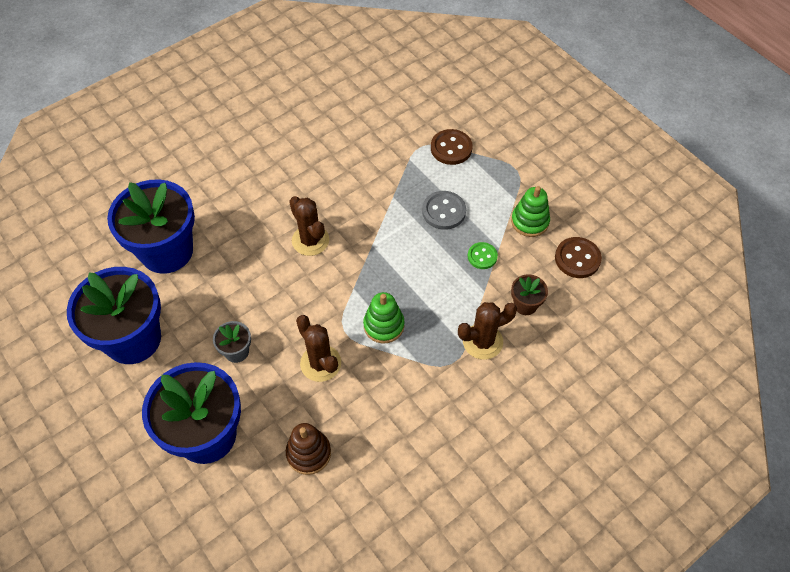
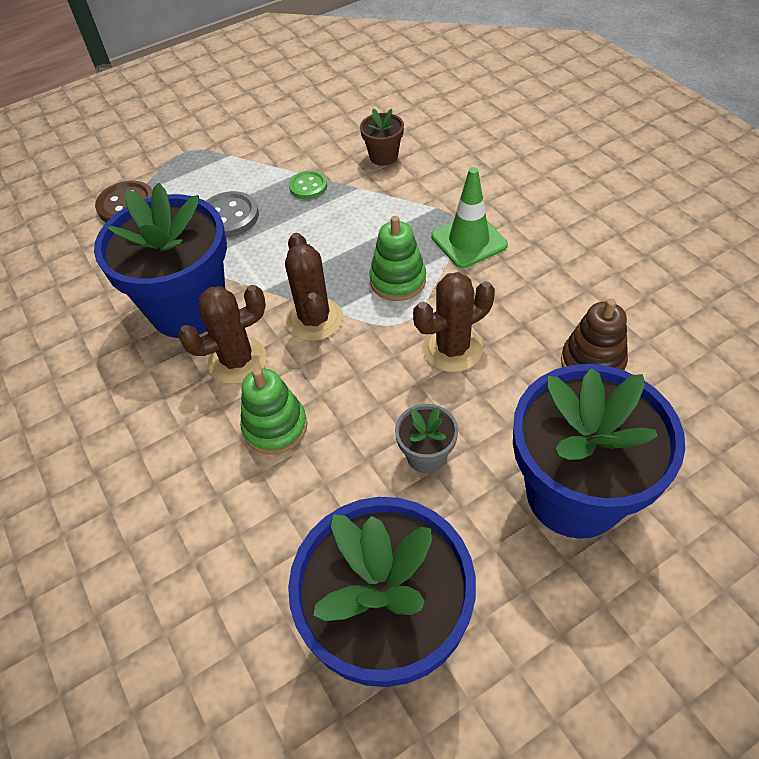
camera: 80 degrees left, 5 degrees down
blue flower pot [107,179,195,274] -> blue flower pot moved to [94,183,227,338]
brown cactus [458,302,517,360] -> brown cactus moved to [285,233,343,341]
green stacking toy [511,186,550,237] -> green stacking toy moved to [240,368,307,454]
brown button [555,237,602,278] -> none
none -> green traffic cone [431,167,508,268]

